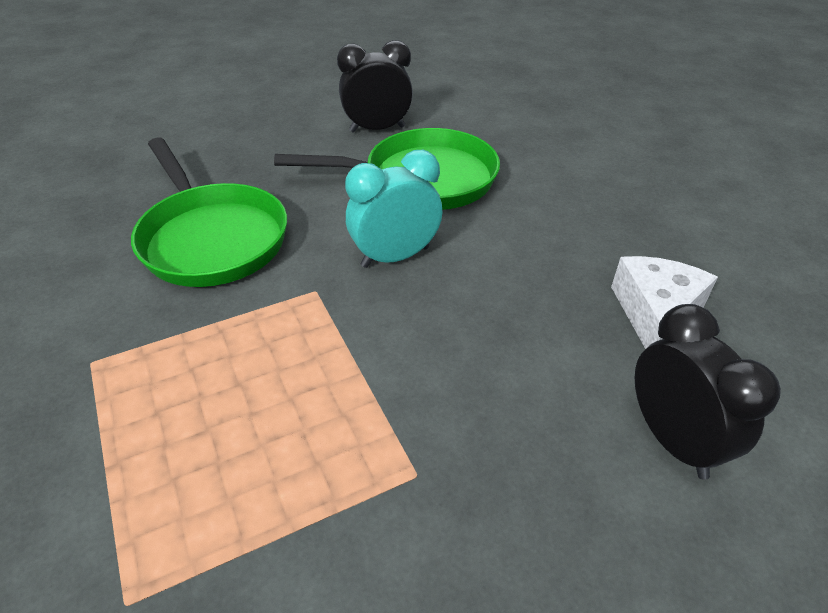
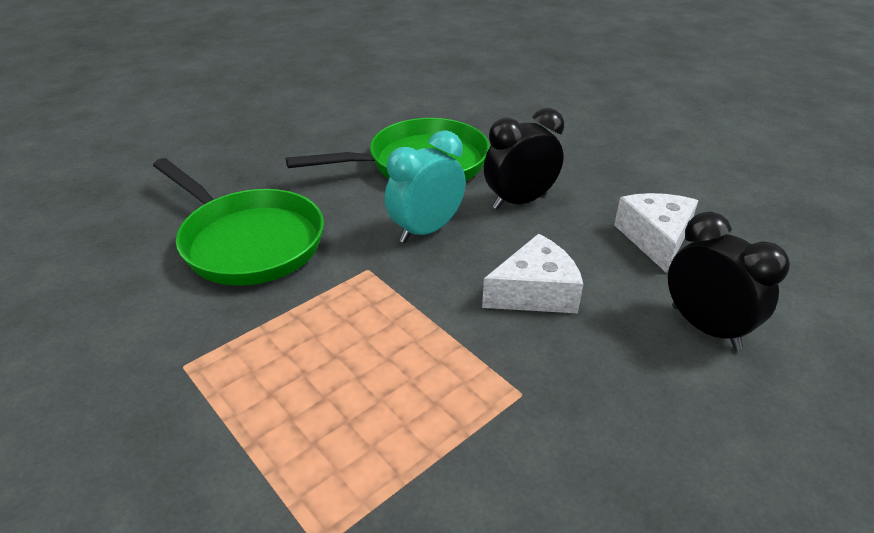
camera: 15 degrees left, 5 degrees down
black clock [337,40,413,133] -> black clock moved to [484,108,564,210]
none -> white cheese [482,234,583,313]

